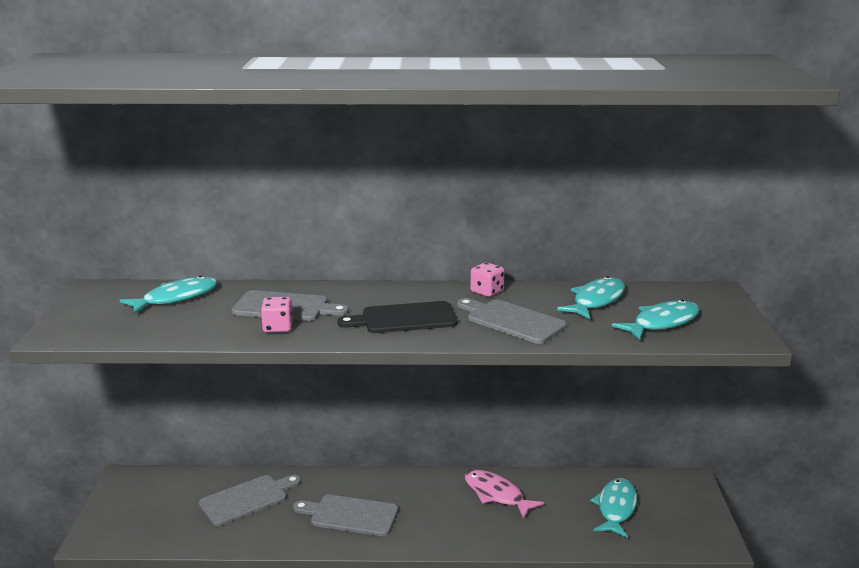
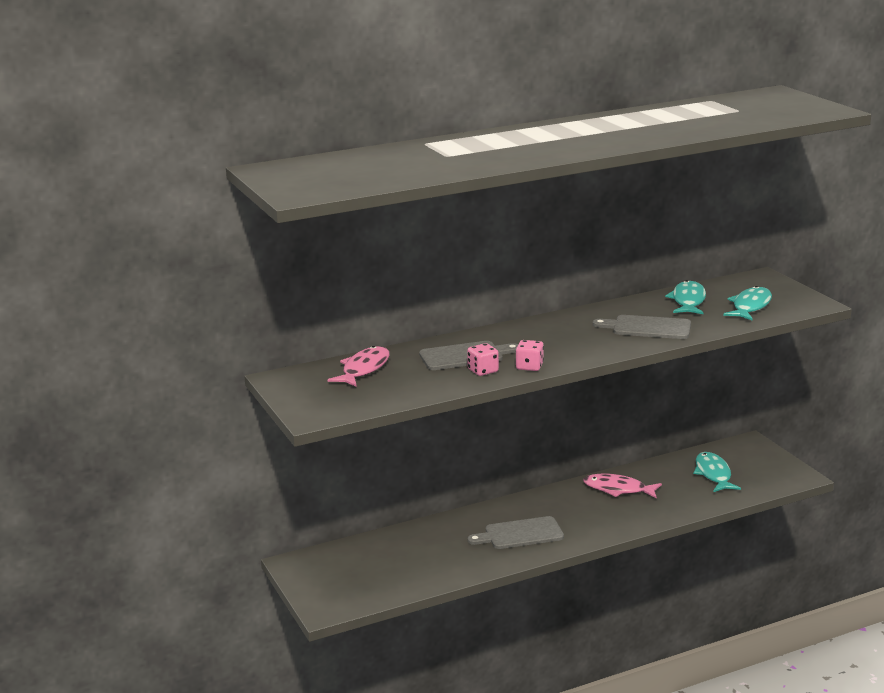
camera: 25 degrees left, 0 degrees up
turquoise fish [120,276,218,314] -> pink fish [328,346,389,387]
grey cutting board [199,475,301,526] -> none
black cutting board [338,301,458,333] -> none
pink dice [470,262,505,297] -> pink dice moved to [516,340,544,371]

